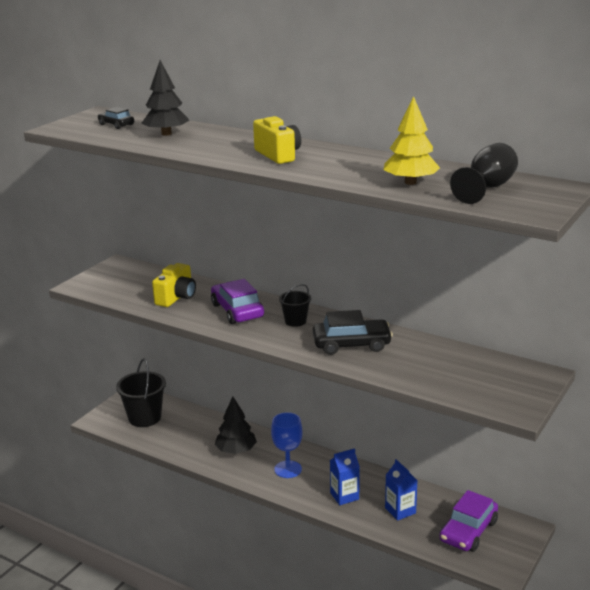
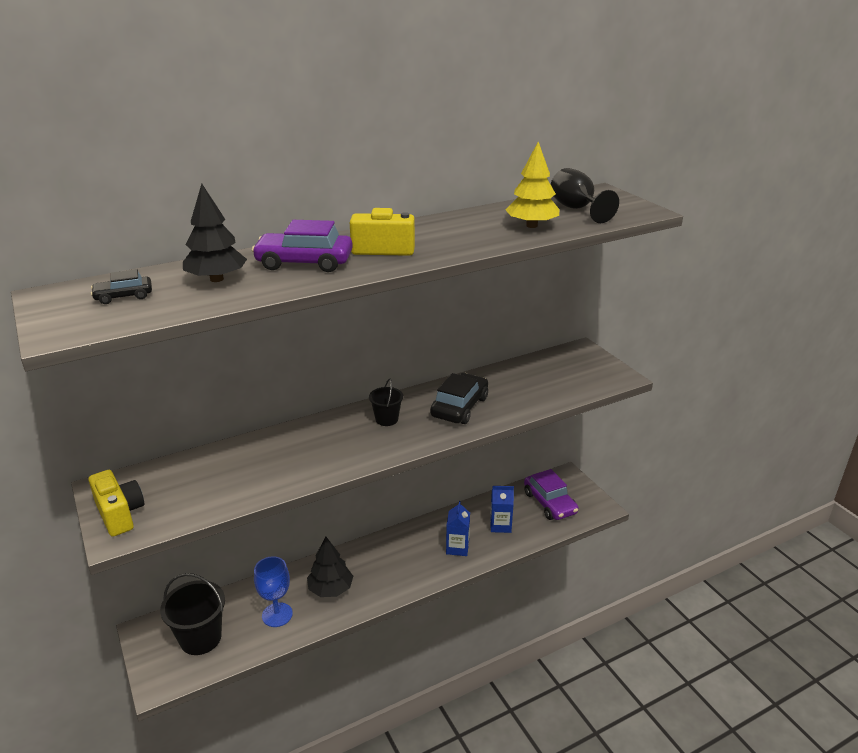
camera: 60 degrees left, 5 degrees up
yellow camera [152,263,196,307] -> yellow camera moved to [88,470,144,537]
purple car [211,279,264,324] -> purple car moved to [252,220,353,272]
blue goblet [271,412,302,478] -> blue goblet moved to [254,556,293,627]

